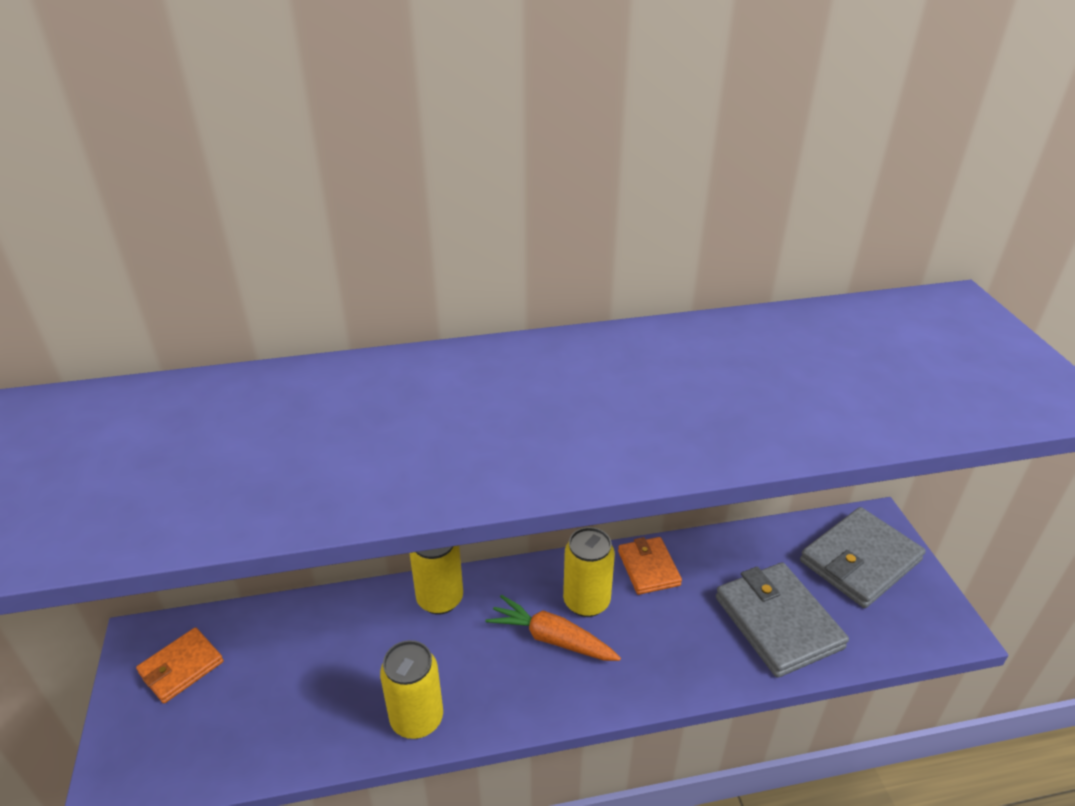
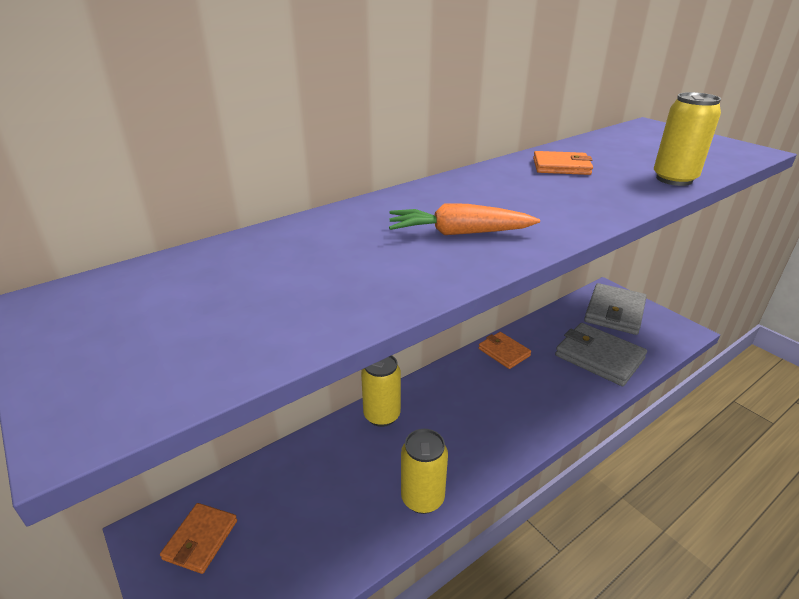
camera: 25 degrees left, 5 degrees down
orange carrot [486,595,621,661] -> orange carrot moved to [389,203,540,235]
yellow can [563,527,615,617] -> yellow can moved to [654,92,721,186]
none -> orange wallet [533,151,593,175]

